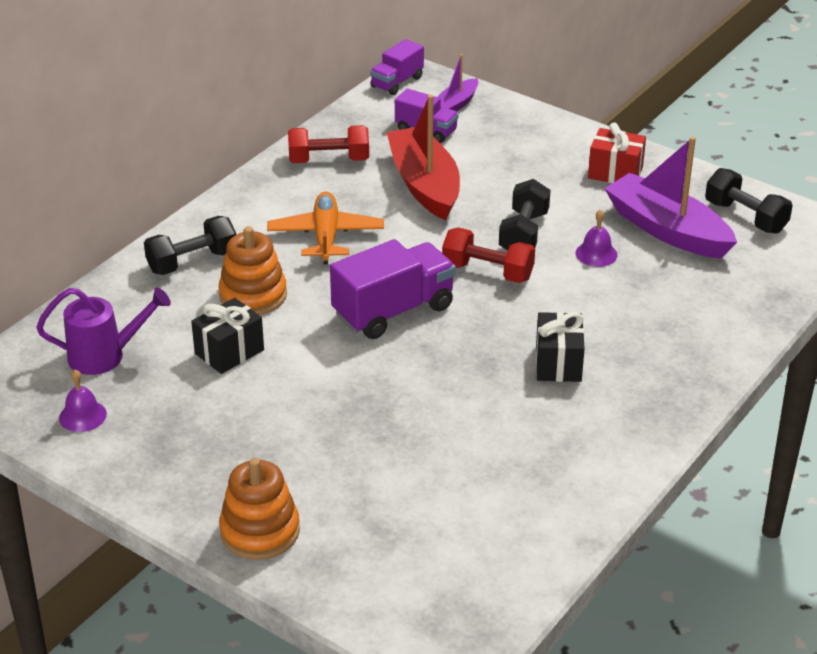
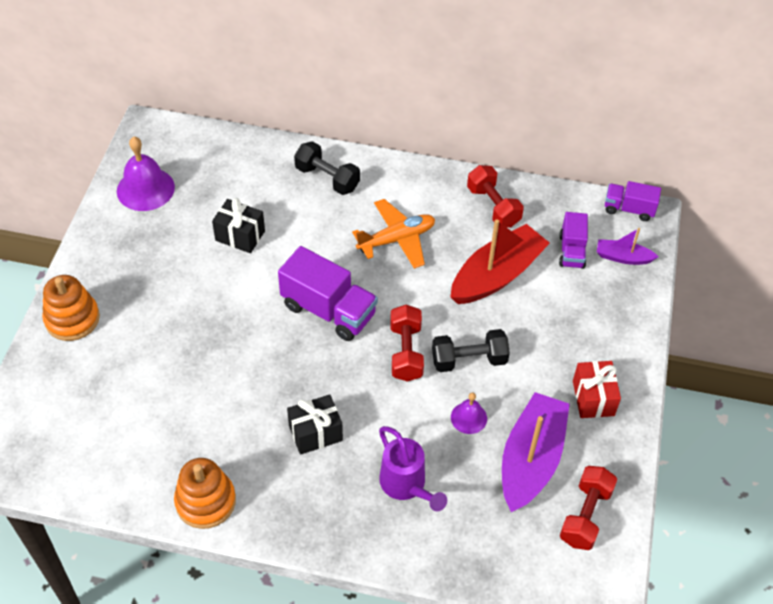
camera: 65 degrees right, 15 degrees up
purple watering can [36,288,171,375] -> purple watering can moved to [379,426,447,511]
purple bell [59,369,107,432] -> purple bell [117,137,175,211], size x1.81
orange stacking toy [219,226,287,315] -> orange stacking toy moved to [174,458,236,529]
black dumbbell [705,168,793,234] -> red dumbbell [560,466,617,550]

